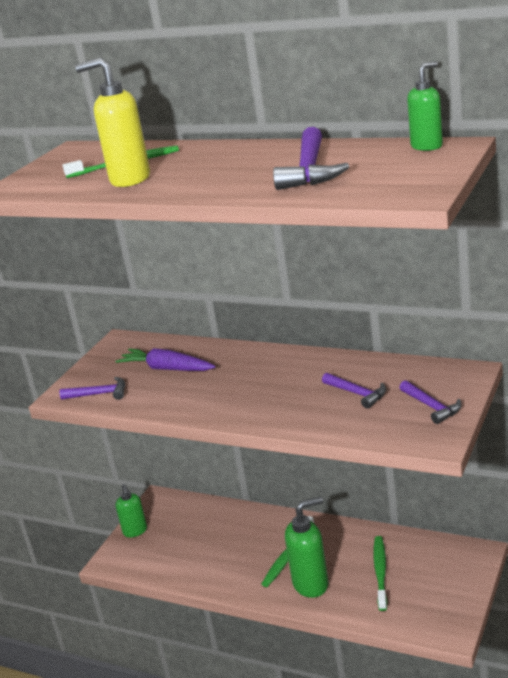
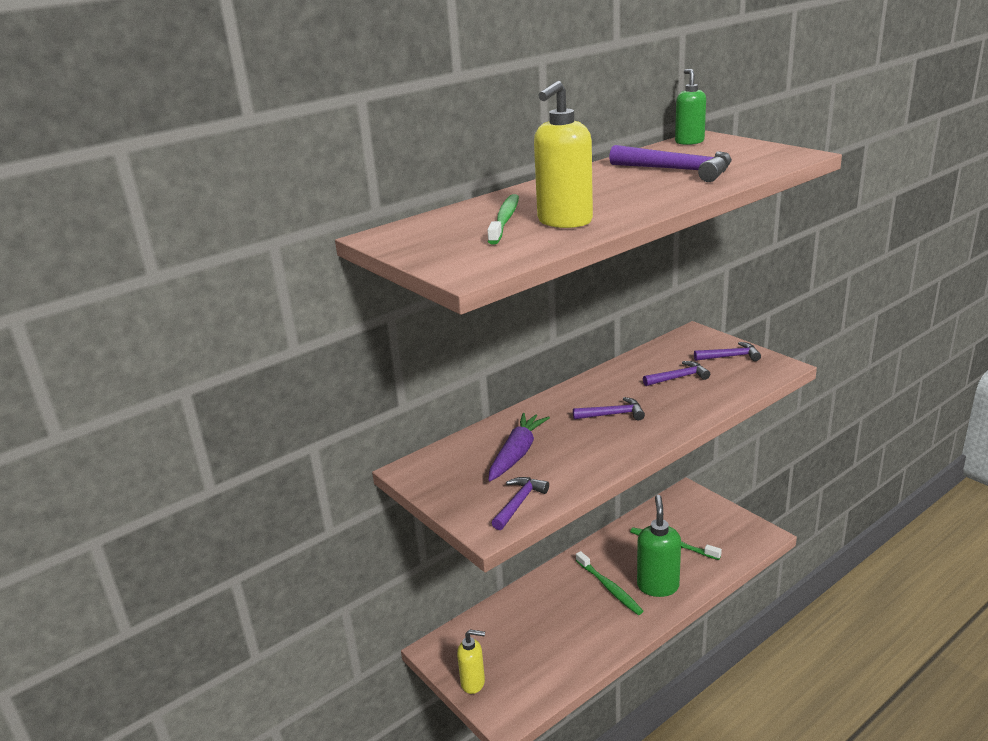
camera: 65 degrees left, 0 degrees up
purple carrot [115,348,215,371] -> purple carrot turned 150 degrees clockwise [488,413,550,481]
green soap dispenser [115,484,147,537] -> yellow soap dispenser [457,630,485,694]
none -> purple hammer [573,397,645,420]

